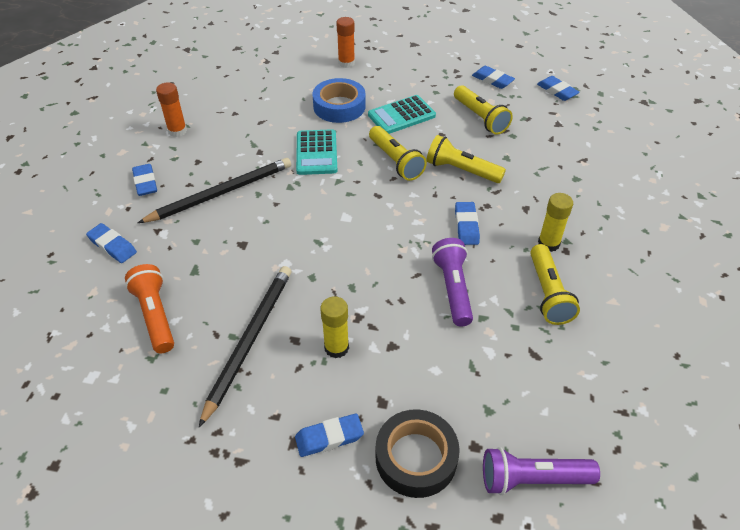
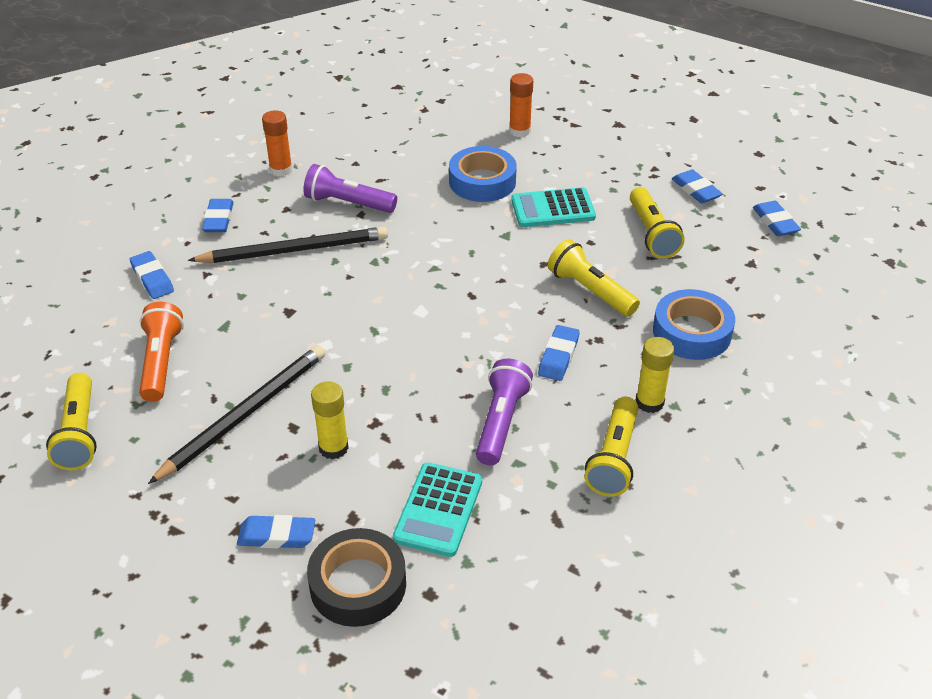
camera: 20 degrees right, 5 degrees down
turquoise calculator [296,129,337,175] -> turquoise calculator moved to [393,462,482,557]
yellow flashlight [369,126,427,181] -> yellow flashlight moved to [46,373,97,470]
purple flashlight [483,447,600,495] -> purple flashlight moved to [303,164,397,213]
none -> blue tape [653,289,735,360]

